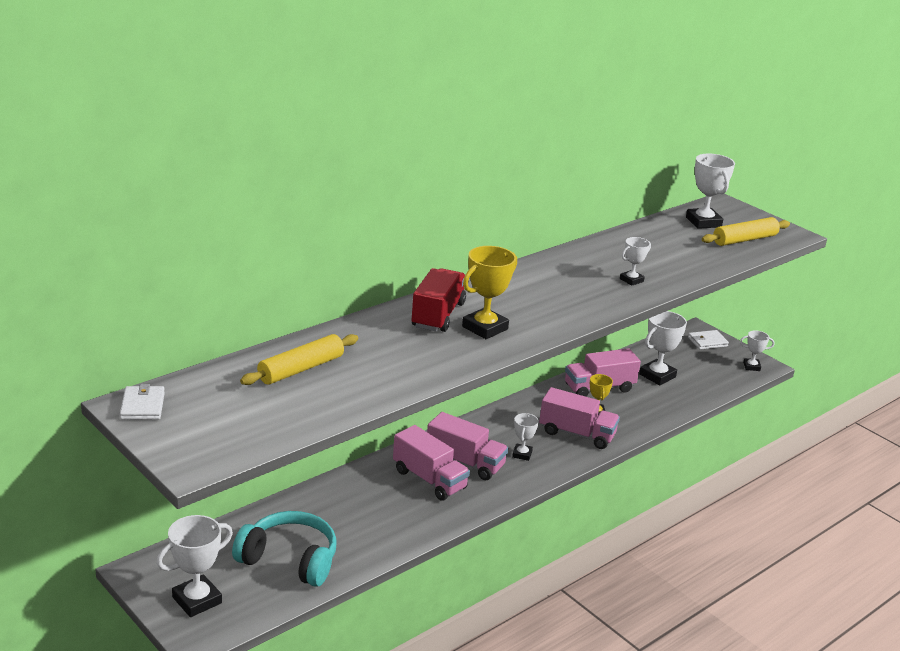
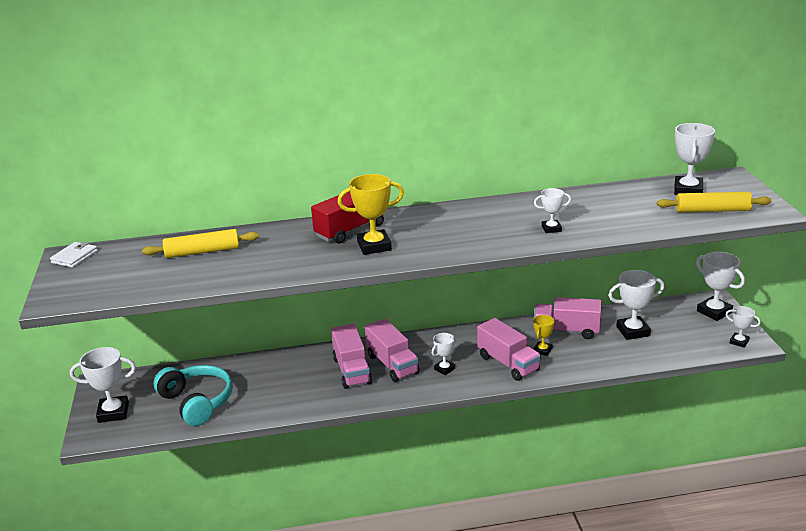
camera: 35 degrees right, 0 degrees up
white wallet [688,330,729,350] -> white trophy [696,252,745,321]

